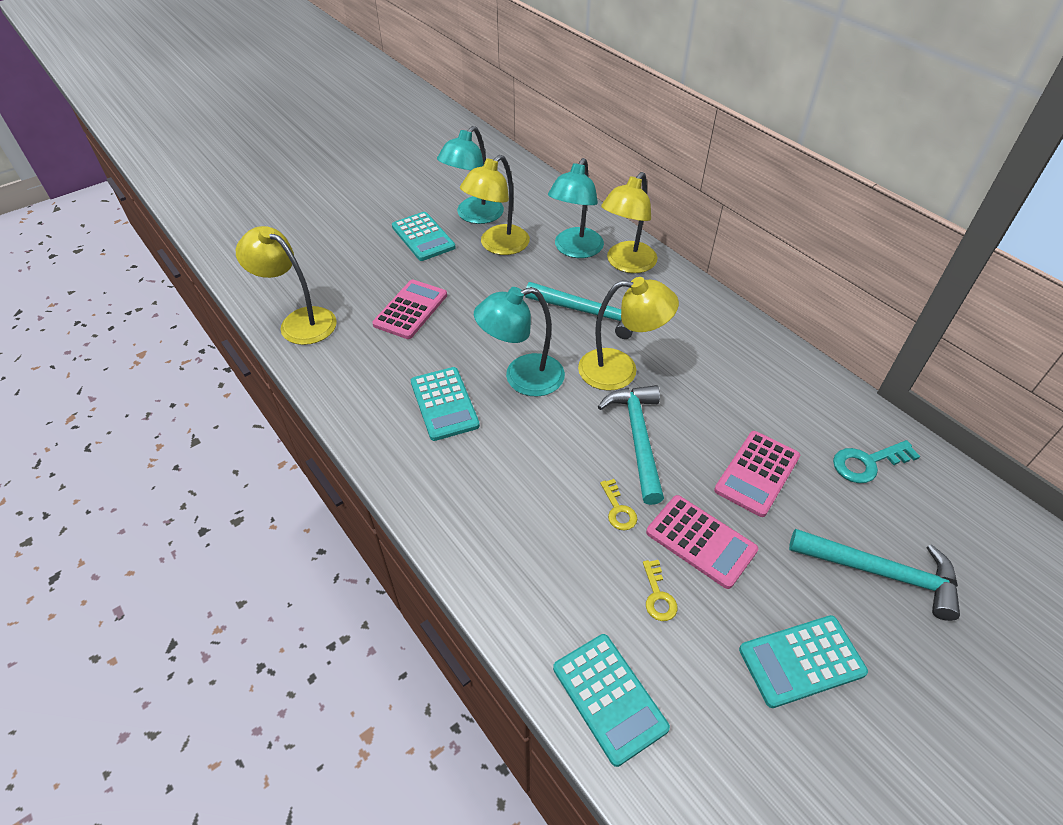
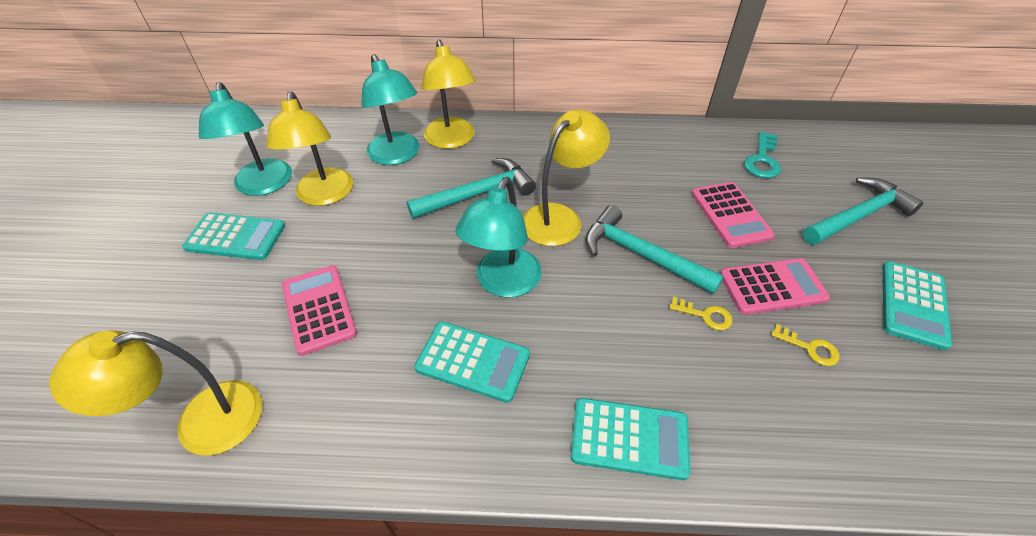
camera: 50 degrees left, 0 degrees up
turquoise calculator [553,634,670,767] -> turquoise calculator moved to [571,398,690,480]

